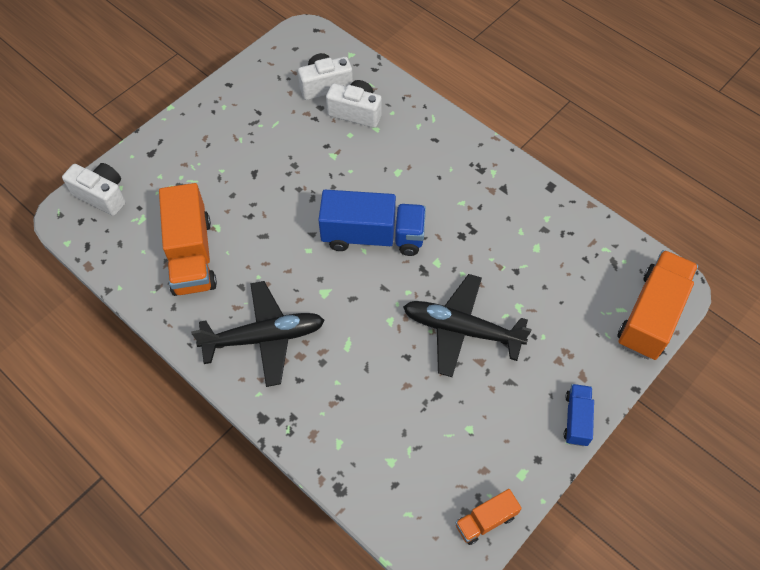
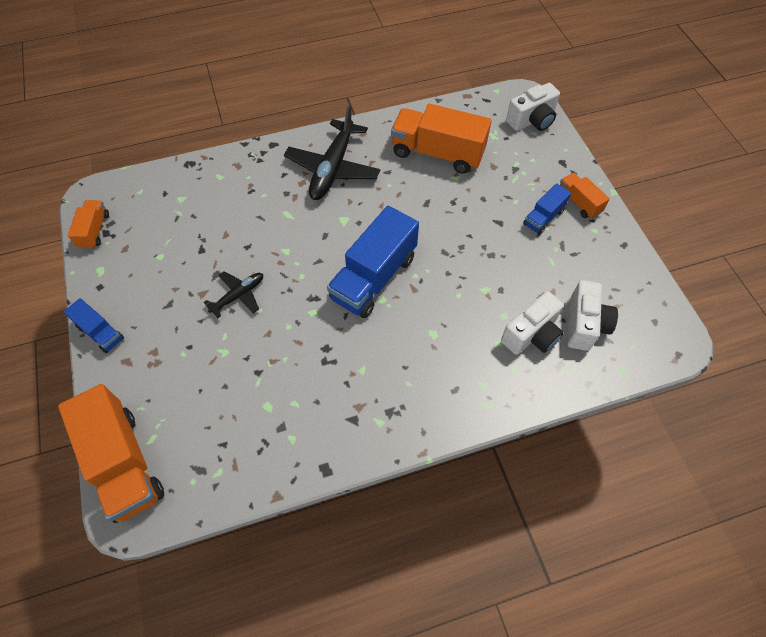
camera: 120 degrees right, 0 degrees up
black plane [403,274,532,377] -> black plane [204,271,263,318], size x0.54
none -> blue truck [523,183,571,235]
none -> orange truck [560,173,610,219]

